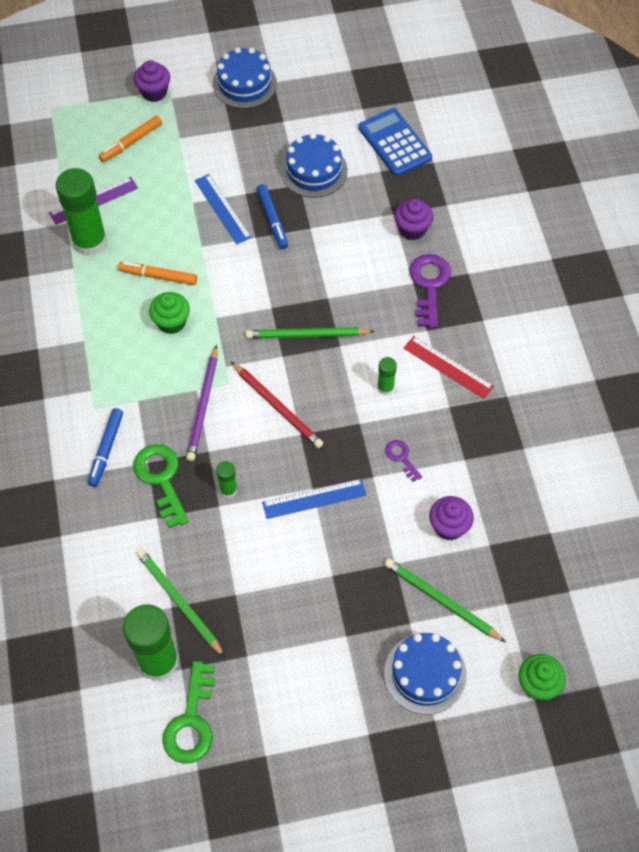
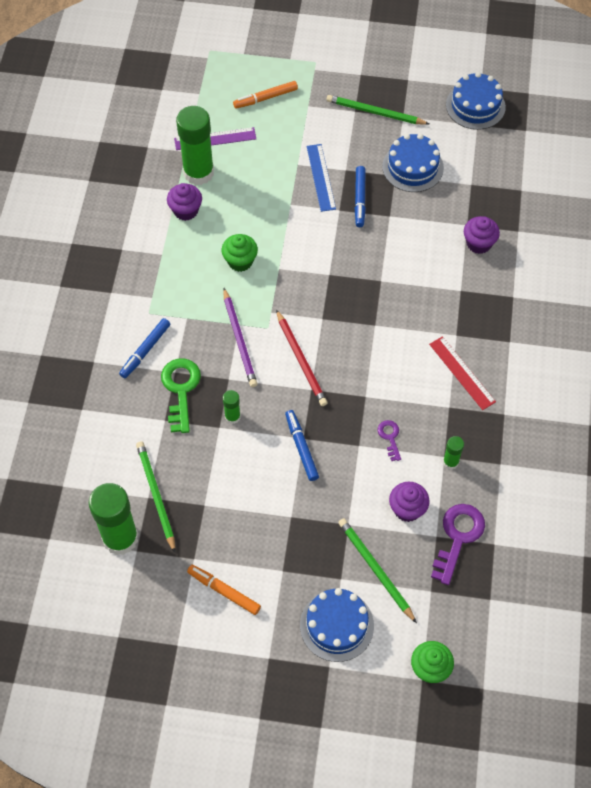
camera: 20 degrees right, 0 degrees up
orange marker [118,262,197,285] -> orange marker moved to [187,565,261,615]
purple cupcake [134,60,170,102] -> purple cupcake moved to [167,183,202,221]
green key [162,661,215,764] -> none
purple pencil [186,345,217,461] -> purple pencil turned 45 degrees counterclockwise [223,288,257,387]
blue cake [213,47,277,109] -> blue cake moved to [446,72,506,130]
green pencil [246,327,375,339] -> green pencil moved to [327,95,429,125]
blue ruler [262,479,367,519] -> blue marker [285,410,319,481]
blue calculator [358,108,432,176] -> none
green glue stick [377,357,397,395] -> green glue stick moved to [443,436,464,469]
purple key [409,254,451,328] -> purple key moved to [431,504,485,585]

